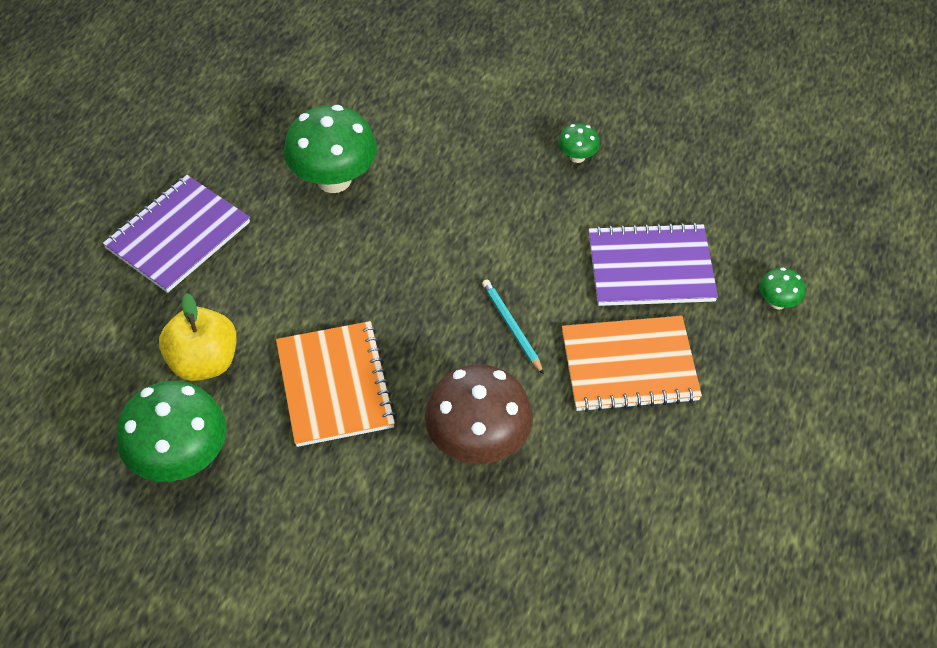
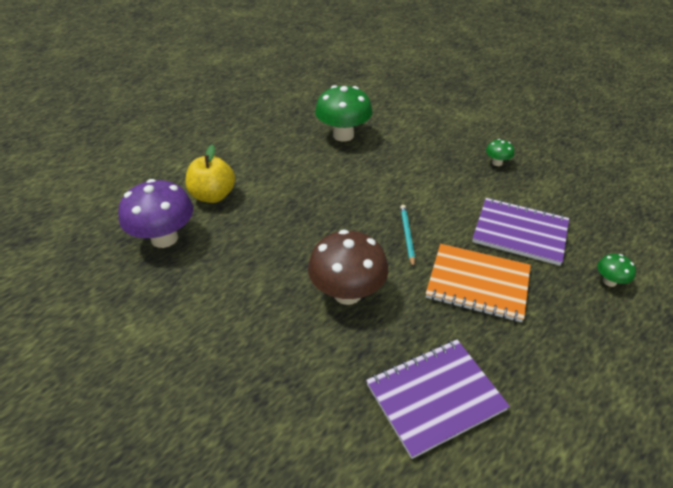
camera: 25 degrees right, 10 degrees down
purple notebook [103,175,250,293] -> purple notebook moved to [366,340,510,459]
green mushroom [117,381,227,482] -> purple mushroom [118,179,193,248]
orange notebook [276,321,396,447] -> none

